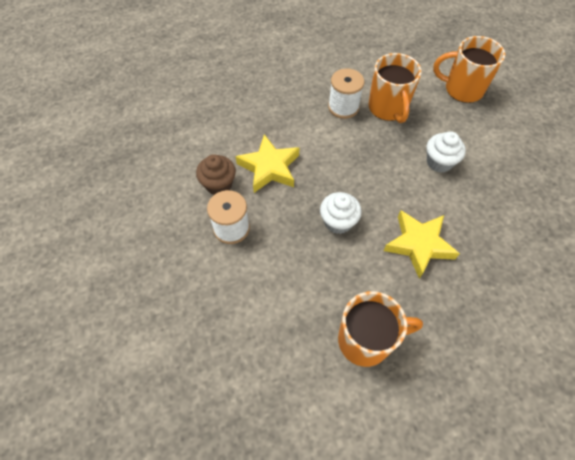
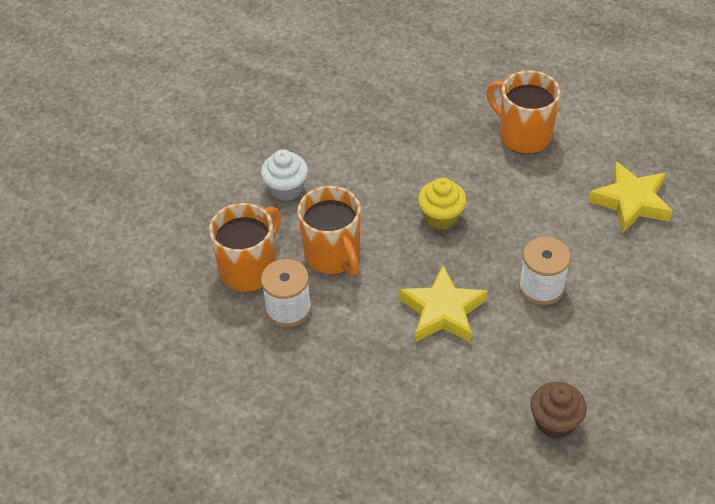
camera: 130 degrees left, 10 degrees down
brown cupcake [196,154,236,195] -> brown cupcake moved to [530,382,587,439]
white cupcake [320,192,362,234] -> yellow cupcake [418,178,467,230]
yellow star [384,210,460,279] -> yellow star moved to [588,161,673,233]
orange mug [433,36,505,103] -> orange mug moved to [297,186,361,276]

